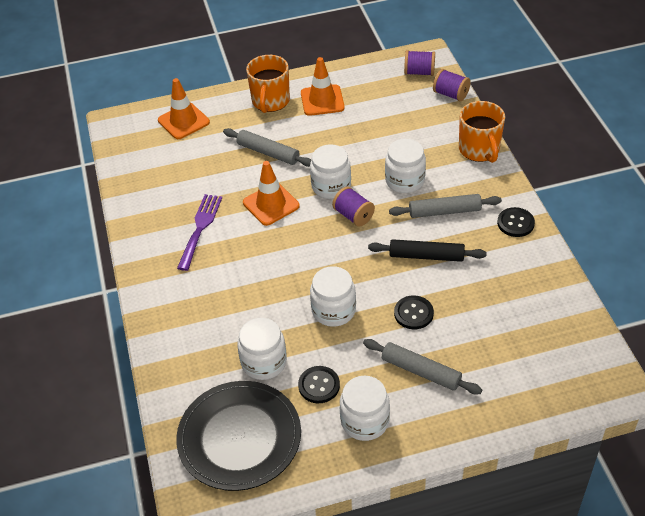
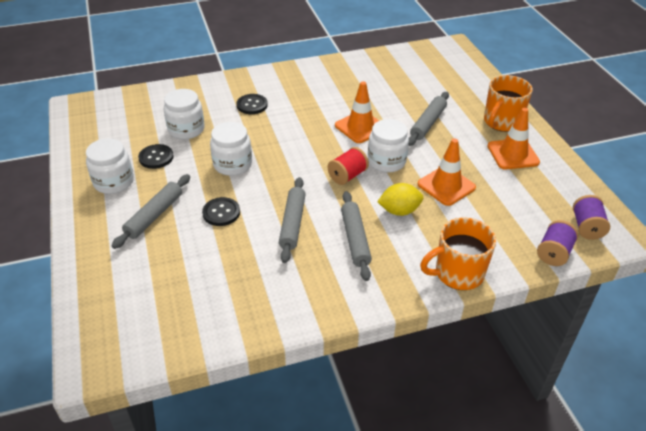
camera: 85 degrees right, 5 degrees down
orange traffic cone [158,78,210,139] -> orange traffic cone moved to [418,138,476,206]
black plate [176,381,301,491] -> none
purple fork [177,194,222,271] -> none
orange mug [246,55,290,113] -> orange mug turned 60 degrees counterclockwise [484,75,533,132]
purple spool [332,187,375,227] -> red spool [328,147,369,185]
black rolling pin [368,239,487,262] -> grey rolling pin [279,177,306,263]
white jar [385,139,426,193] -> yellow lemon [377,183,424,216]
black button [497,207,535,237] -> black button moved to [237,94,268,114]

